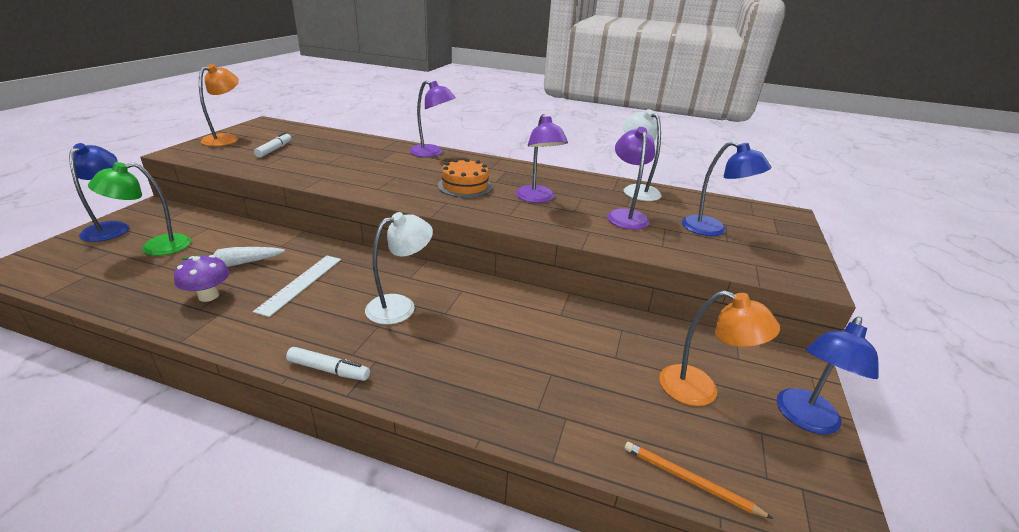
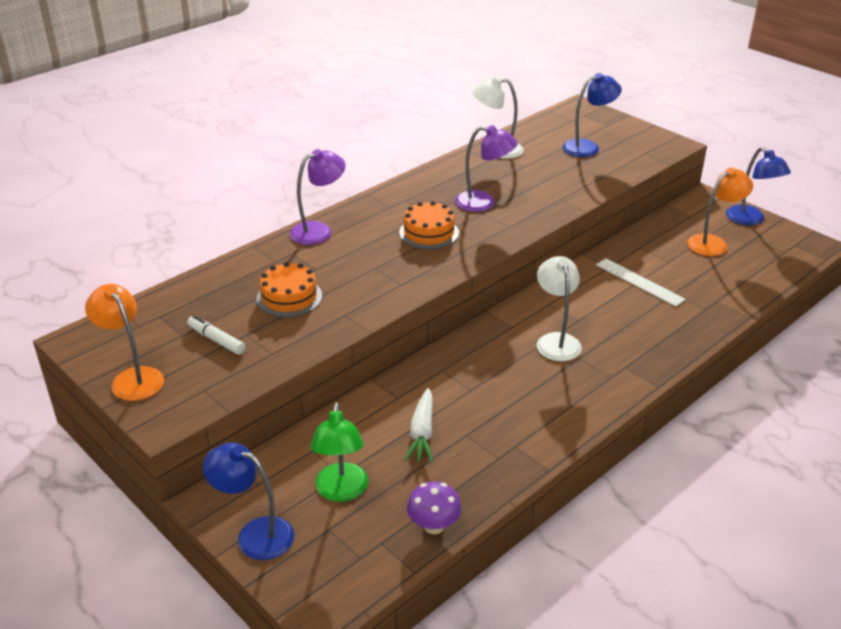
camera: 60 degrees left, 5 degrees up
purple mushroom [174,255,230,302] -> purple mushroom moved to [407,481,462,534]
white ruler [253,256,341,317] -> white ruler moved to [596,258,686,307]
white marker [286,347,370,381] -> none
purple lamp [607,127,655,230] -> none
orange pencil [625,442,773,519] -> none
none -> orange cake [256,262,322,317]

